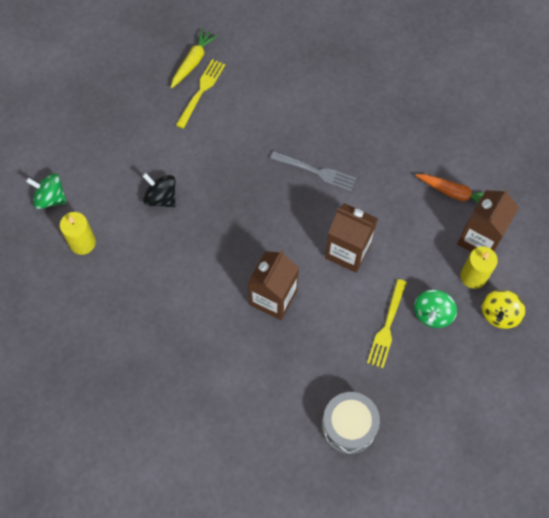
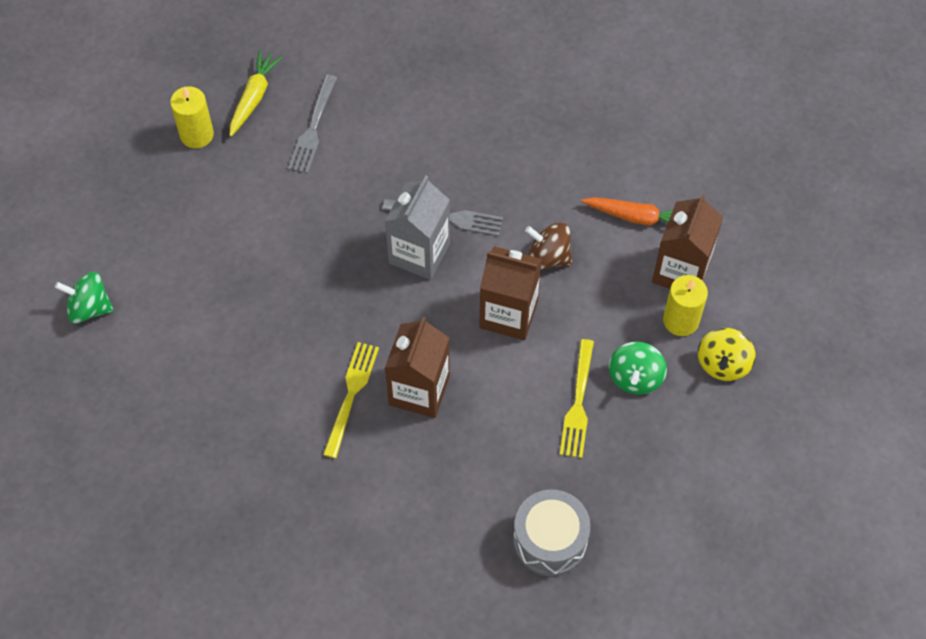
camera: 10 degrees left, 5 degrees down
yellow candle [60,212,96,255] -> yellow candle moved to [170,86,214,148]
black spinning top [142,173,176,208] -> none
yellow fork [176,59,225,129] -> yellow fork moved to [323,342,379,459]
none -> grey fork [288,75,337,174]
none -> grey carton [385,175,450,280]
none -> brown spinning top [525,223,572,269]

